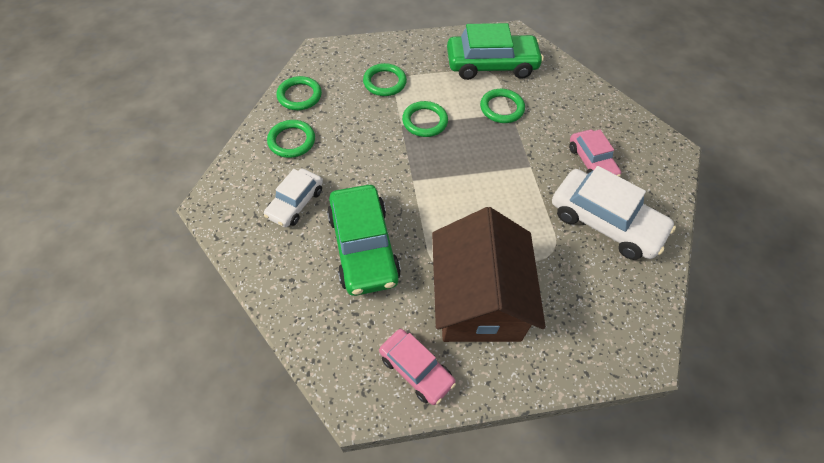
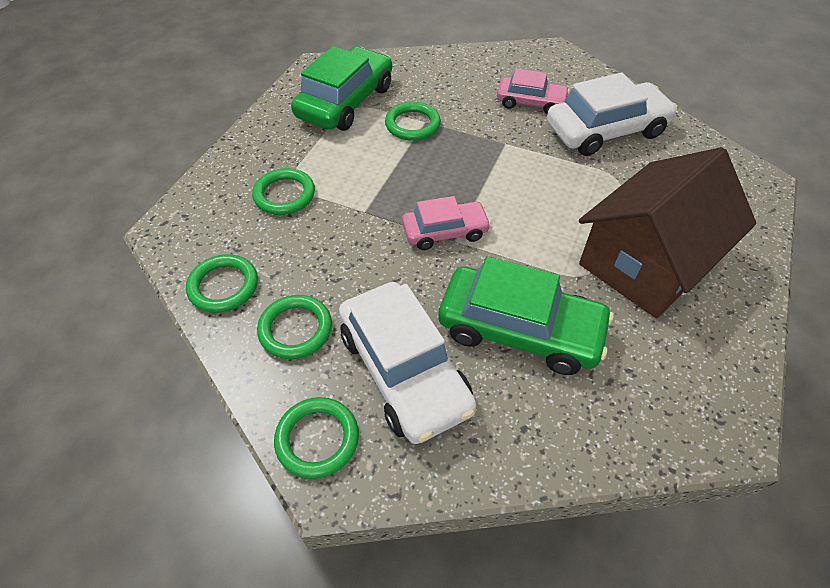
camera: 55 degrees left, 5 degrees down
white car [264,169,323,227] -> white car [339,282,477,444], size x1.69
pink car [379,329,456,405] -> pink car moved to [402,196,491,250]
green ring [402,101,448,137] -> green ring moved to [274,397,359,479]
brown house [432,207,546,342] -> brown house turned 75 degrees counterclockwise [579,147,756,318]

